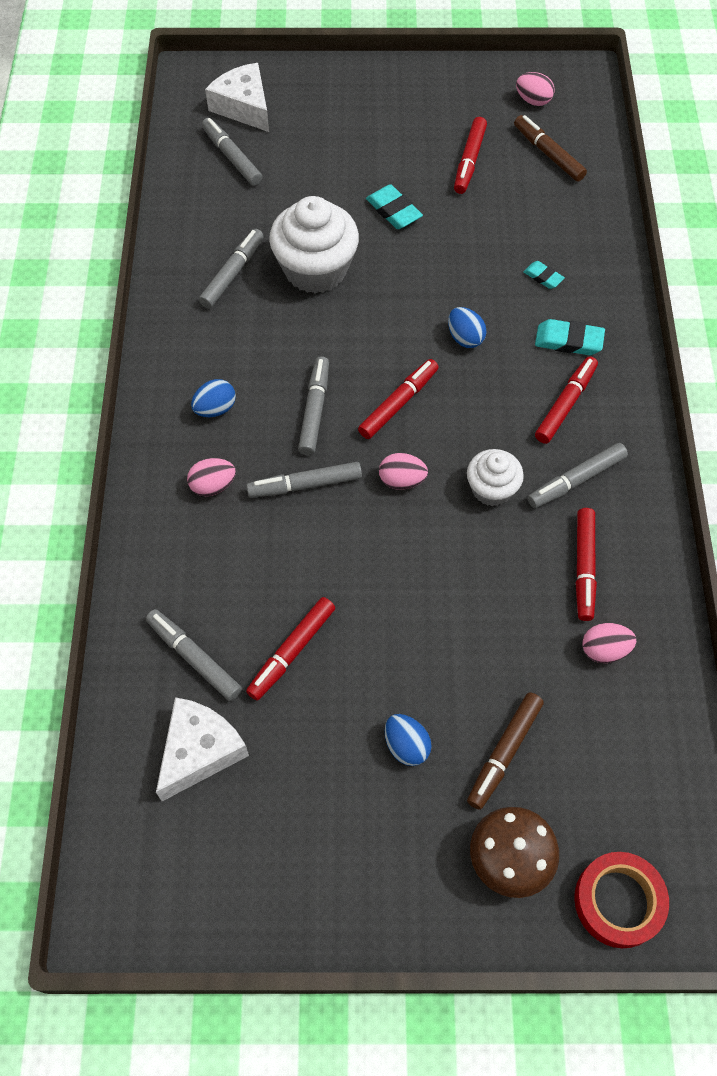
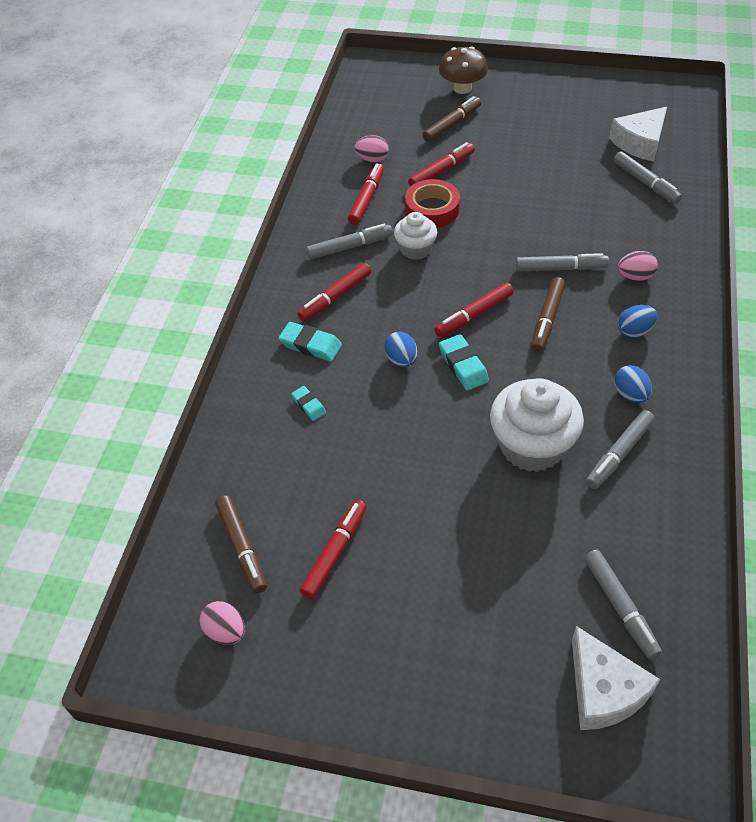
camera: 165 degrees left, 10 degrees down
red marker [246,597,335,701] -> red marker moved to [408,142,475,187]
grey marker [298,356,329,455] -> brown marker [531,277,565,352]
turquoise eraser [366,184,423,229] -> turquoise eraser moved to [439,334,489,390]
pink egg [379,453,428,490] -> none
blue egg [385,714,432,766] -> blue egg moved to [614,365,652,403]
red tape [574,852,669,948] -> red tape moved to [405,179,460,228]

